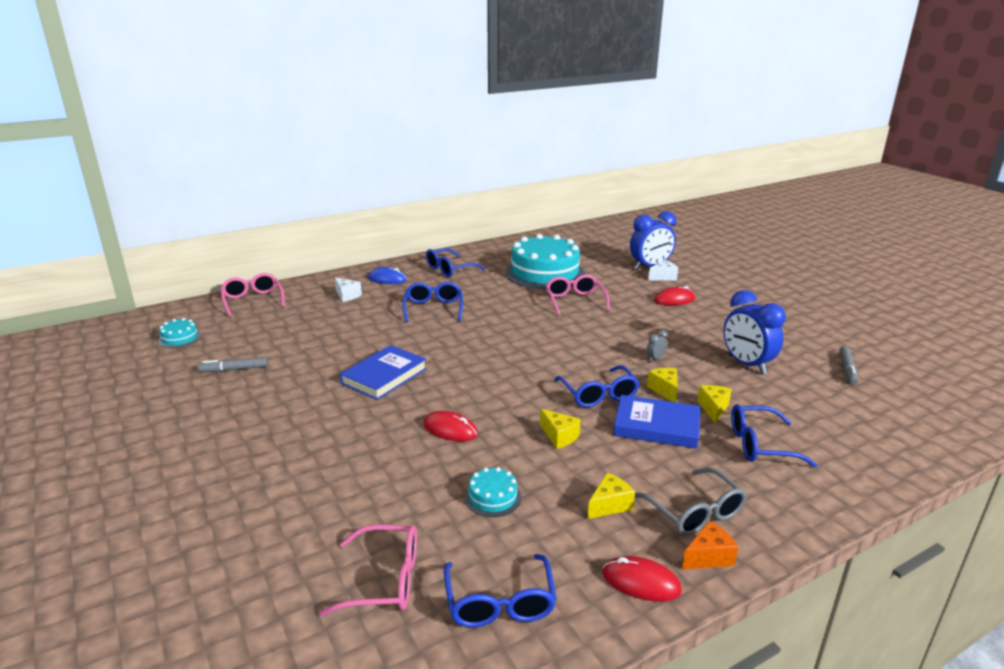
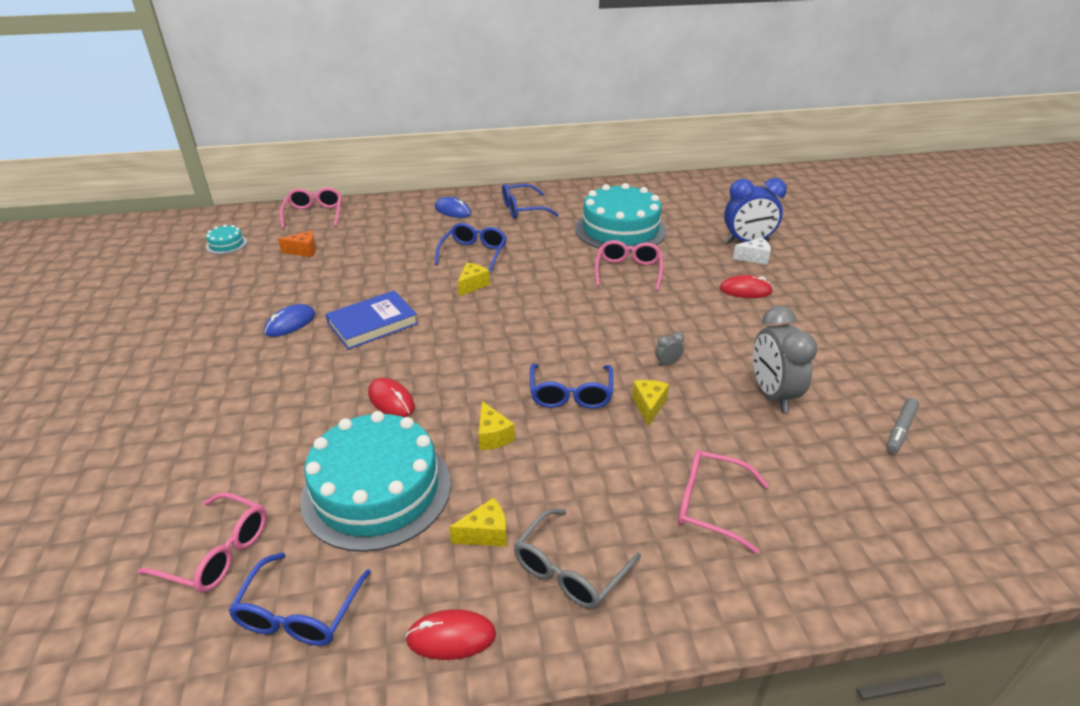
camera: 20 degrees right, 10 degrees up
grey marker [198,357,268,372] -> none
white cheese [335,277,362,302] -> none
turquoise cake [465,467,522,517] -> turquoise cake [300,411,451,552], size x2.42
red mouse [603,556,682,602] -> red mouse turned 45 degrees counterclockwise [405,609,496,660]
blue book [613,395,700,449] -> none
grey glasses [635,468,747,536] -> grey glasses turned 45 degrees clockwise [514,509,641,609]
orange cheese [682,521,739,569] -> orange cheese moved to [278,231,316,257]
yellow cheese [697,385,732,423] -> yellow cheese moved to [458,263,490,296]
blue clock [724,290,786,374] -> grey clock [753,305,818,412]
blue glasses [731,404,817,468] -> pink glasses [678,450,769,554]
none -> blue mouse [264,304,315,337]

